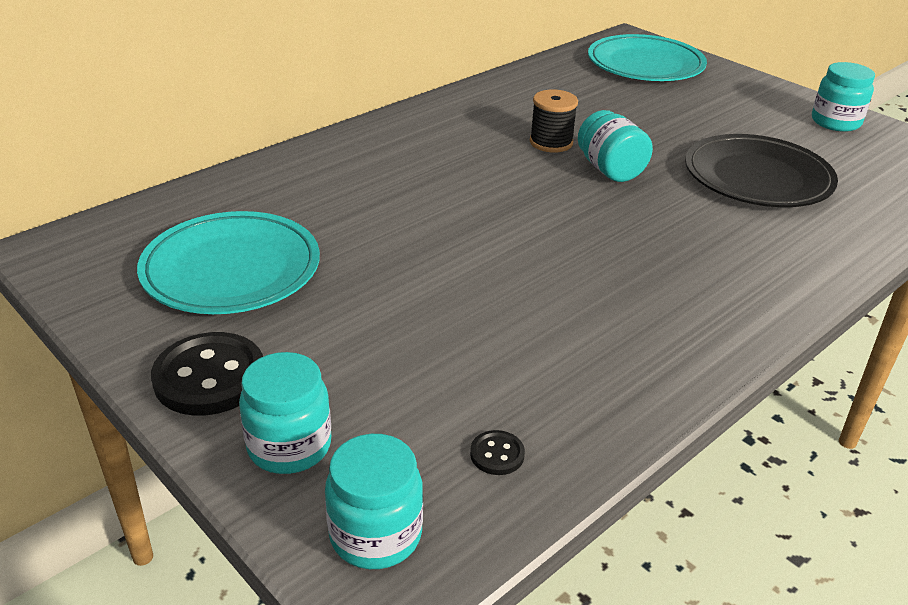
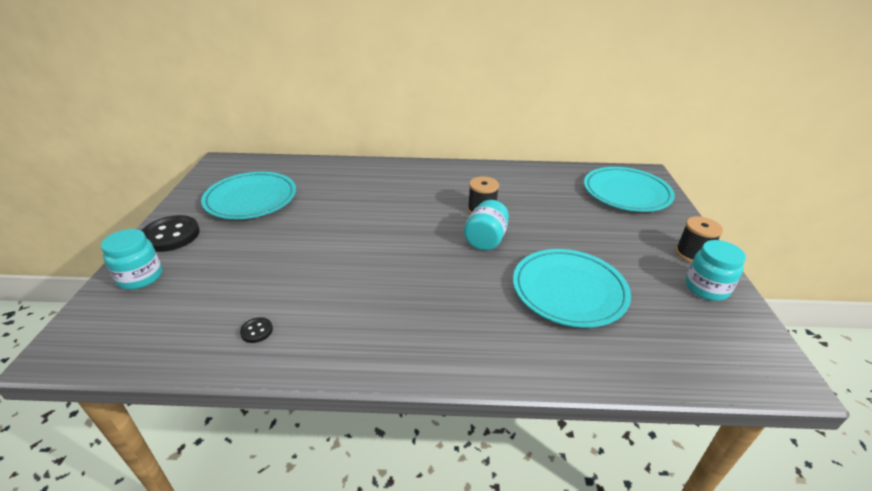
camera: 45 degrees right, 0 degrees up
turquoise jar [325,434,423,569] -> none
black button [470,430,525,475] -> black button moved to [240,317,273,343]
black plate [685,134,838,207] -> turquoise plate [513,249,631,328]
none -> black spool [676,216,723,263]

